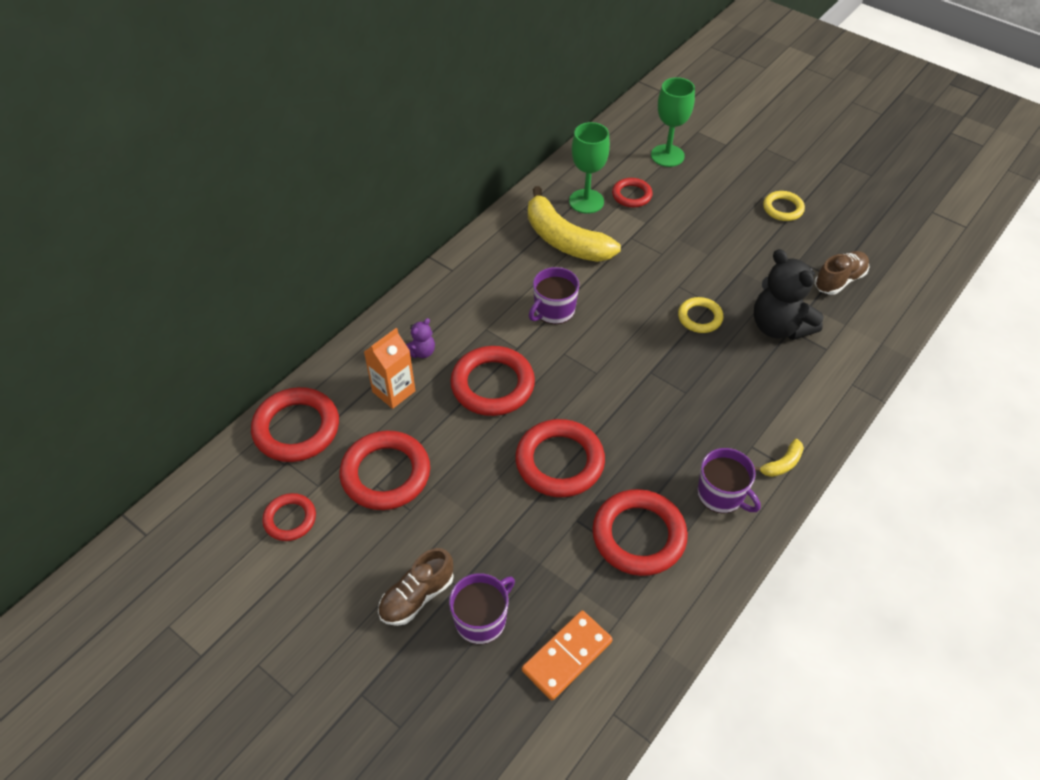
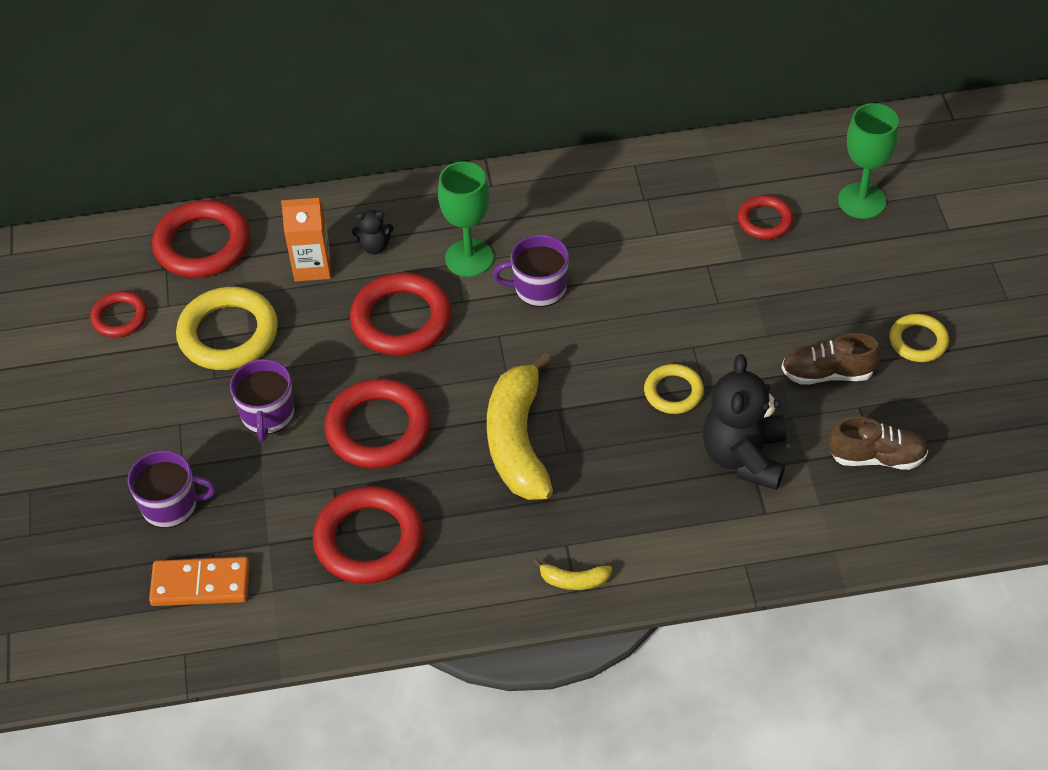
camera: 45 degrees right, 0 degrees up
red ring [339,431,430,510] -> yellow ring [176,287,278,370]
brown shoe [378,548,454,626] -> brown shoe moved to [782,333,881,385]
purple teddy bear [406,318,435,358] -> black teddy bear [352,210,394,254]
yellow banana [528,186,621,262] -> yellow banana moved to [487,352,553,500]
green goblet [569,122,610,214] -> green goblet moved to [438,161,493,277]
purple mug [697,448,760,514] -> purple mug moved to [230,359,294,442]

